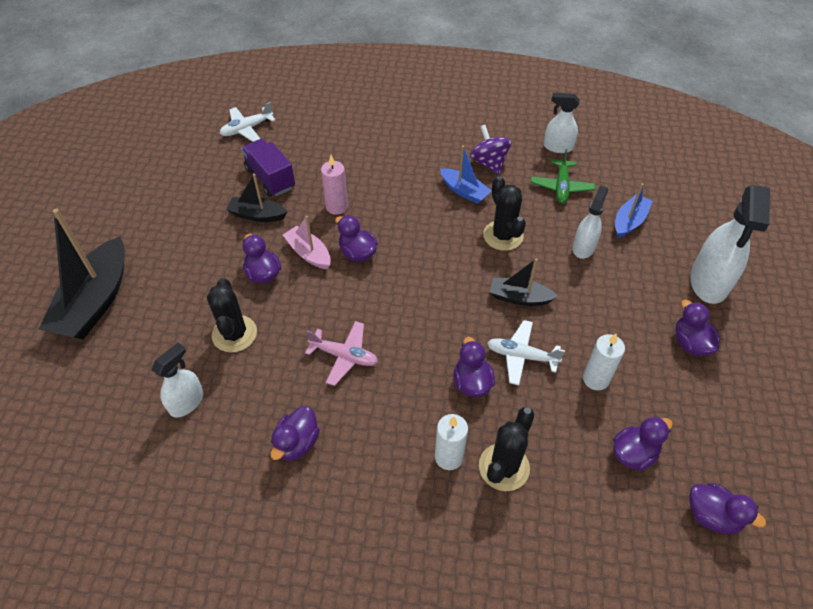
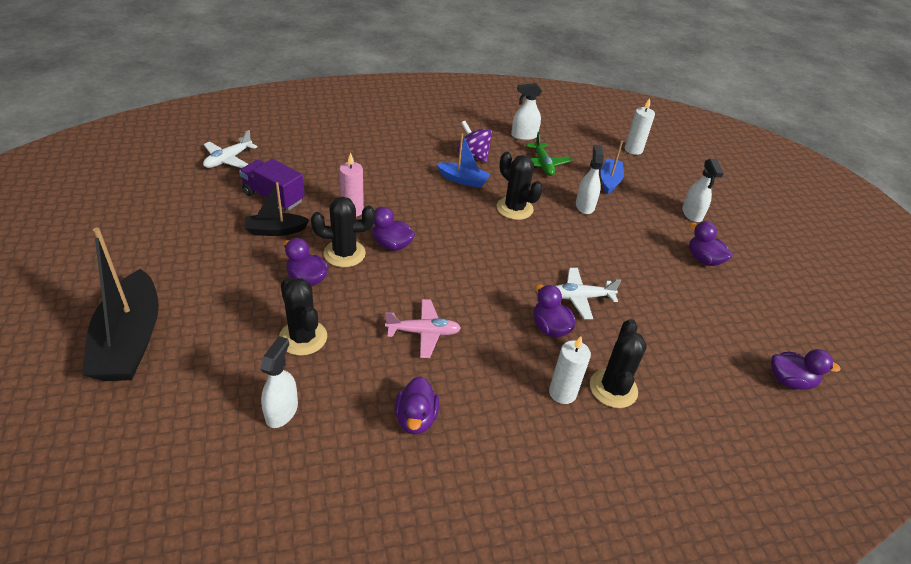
camera: 25 degrees left, 10 degrees down
pink boat [283,216,331,269] -> black cactus [311,197,375,267]
black boat [490,258,558,306] -> none
white candle [583,333,625,391] -> white candle moved to [625,98,655,155]
purple duck [613,416,673,471] -> none
white spray bottle [690,185,770,304] -> white spray bottle [682,159,724,222], size x0.59

